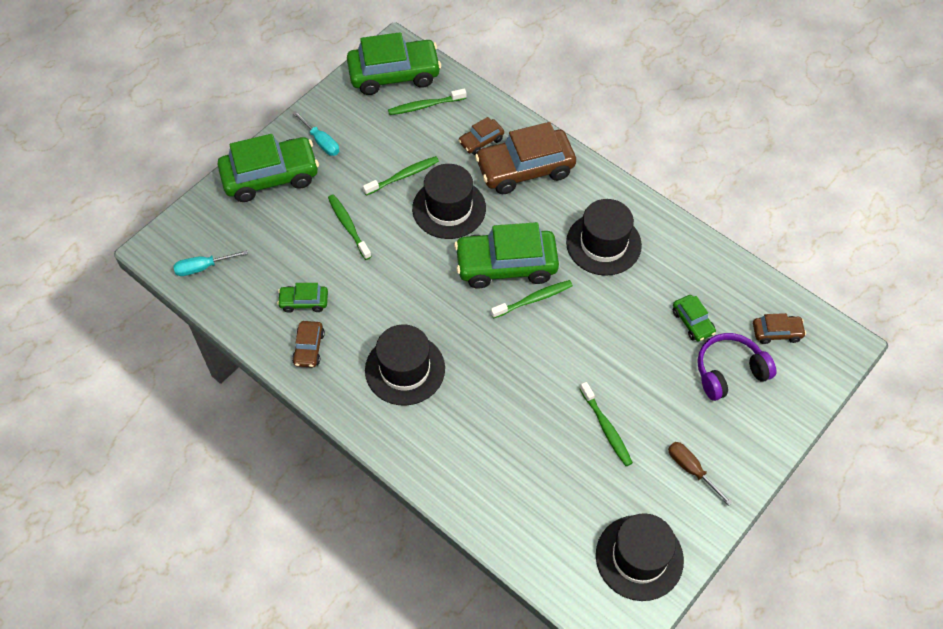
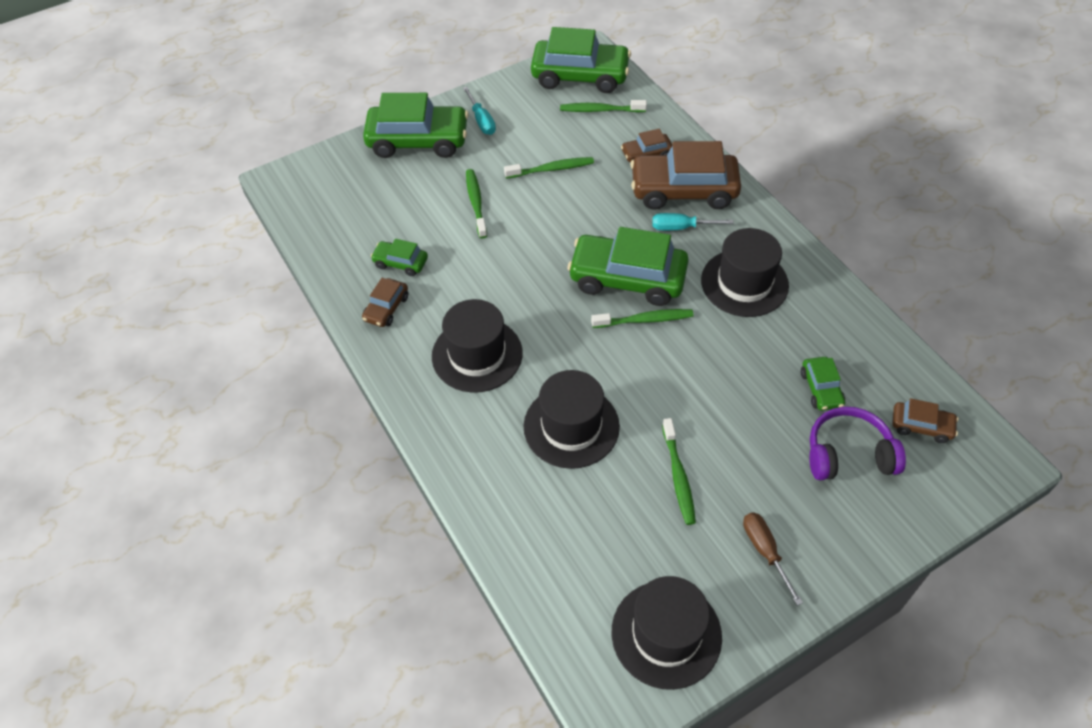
camera: 20 degrees right, 5 degrees down
turquoise screwdriver [173,250,248,276] -> turquoise screwdriver moved to [652,213,734,230]
black hat [412,164,486,239] -> black hat moved to [524,370,620,469]

